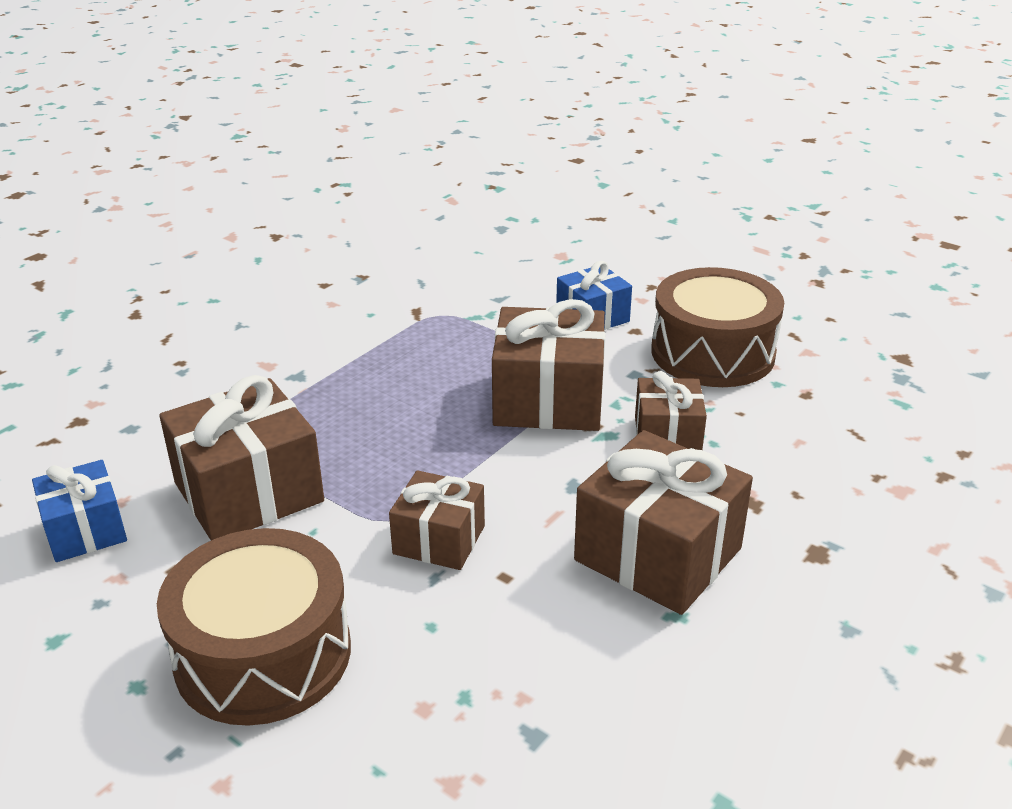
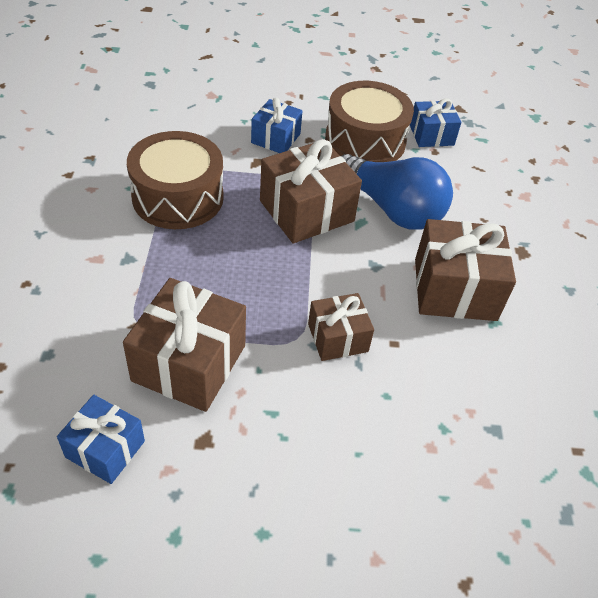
camera: 40 degrees left, 15 degrees up
brown drum [157,528,351,726] -> brown drum moved to [127,131,224,229]
brown gift [635,371,707,450] -> blue light bulb [342,154,453,230]
none -> blue gift [410,99,461,147]

